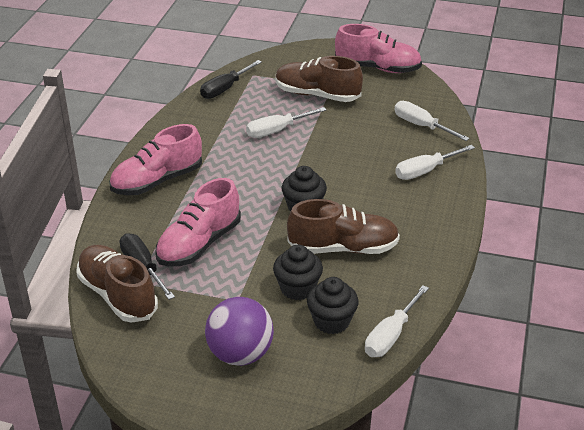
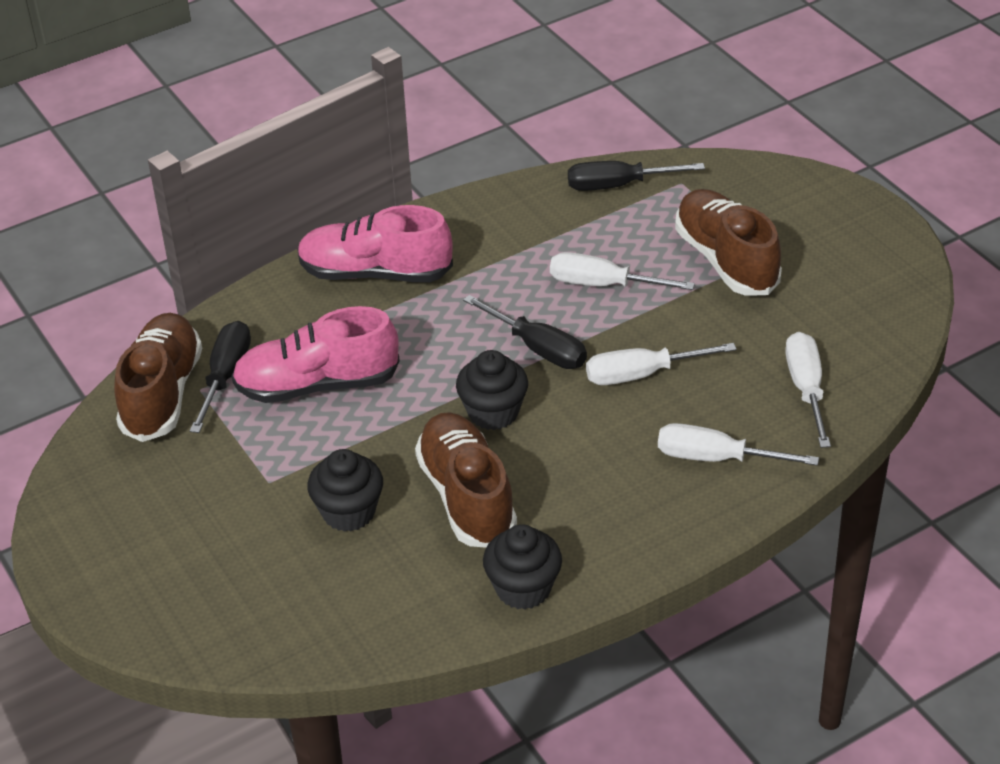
camera: 45 degrees right, 5 degrees up
purple ball [205,297,274,366] -> none
brown shoe [287,199,400,254] -> brown shoe turned 150 degrees counterclockwise [415,412,517,548]
black cupcake [307,277,359,334] -> black cupcake moved to [483,524,562,610]
pink shoe [335,24,422,73] -> none
white screwdriver [365,285,429,357] -> white screwdriver moved to [586,343,737,385]
none -> black screwdriver [463,295,587,369]

